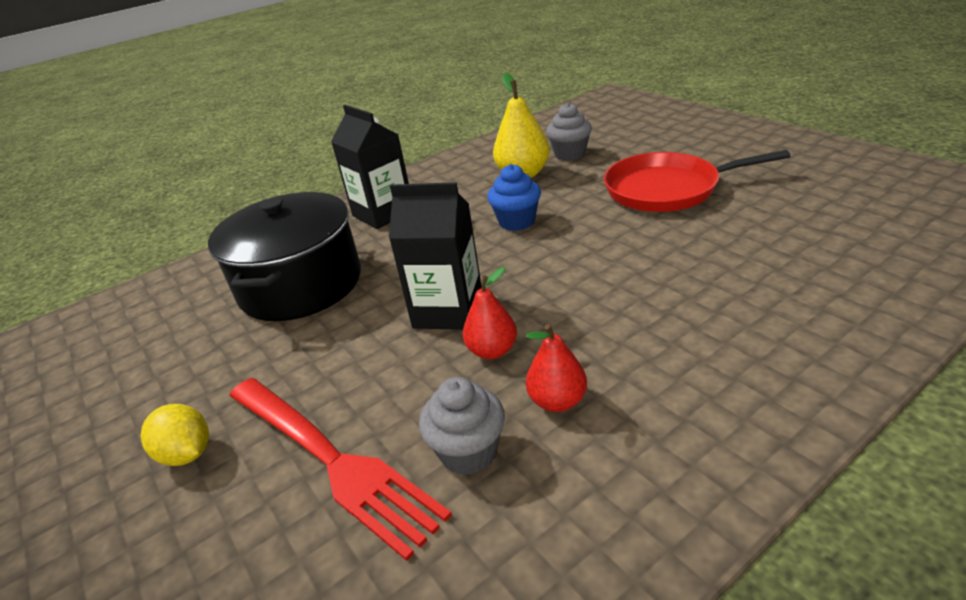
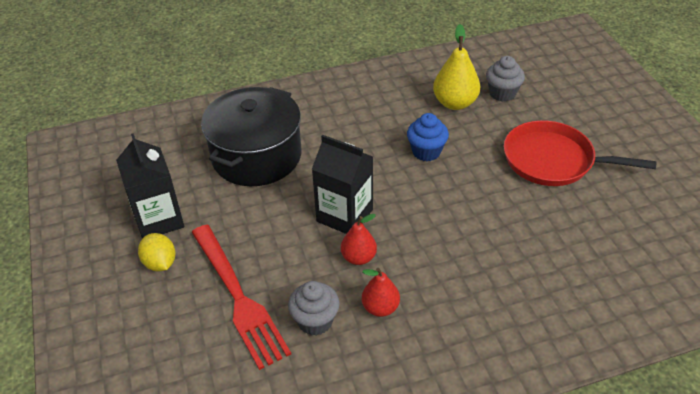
camera: 15 degrees right, 10 degrees up
black carton [331,105,409,229] -> black carton moved to [116,133,184,239]

